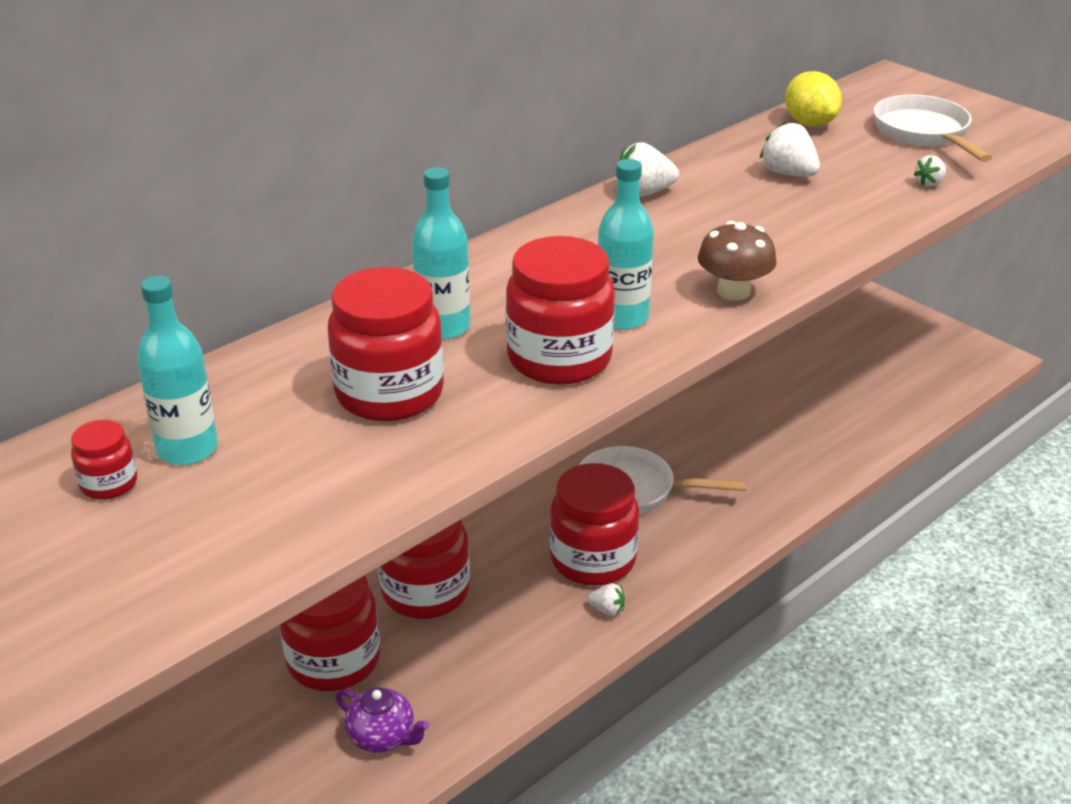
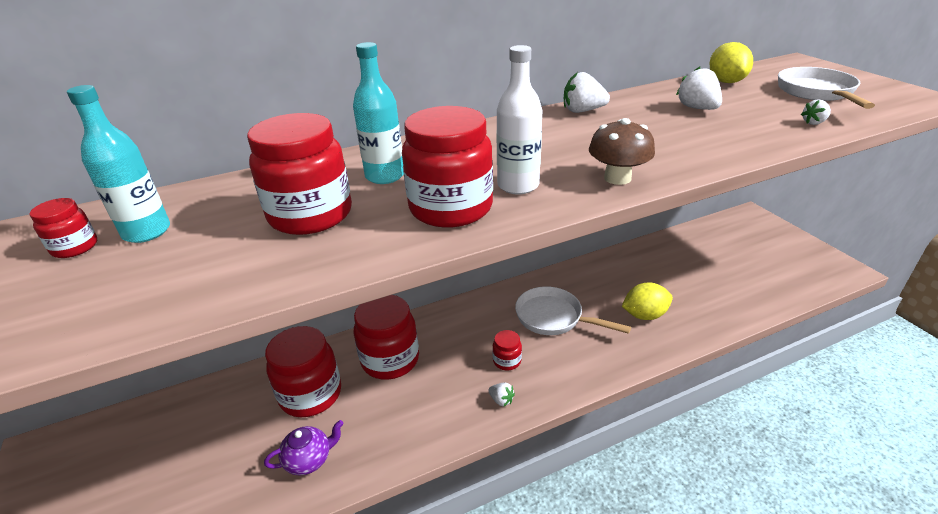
camera: 20 degrees right, 0 degrees up
purple teapot [335,687,429,753] -> purple teapot turned 75 degrees counterclockwise [264,420,344,475]
red jar [550,463,639,586] -> red jar [492,330,522,371], size x0.48
turquoise bottle [598,159,654,330] -> white bottle [497,45,542,194]
none -> yellow lemon [622,282,673,320]

